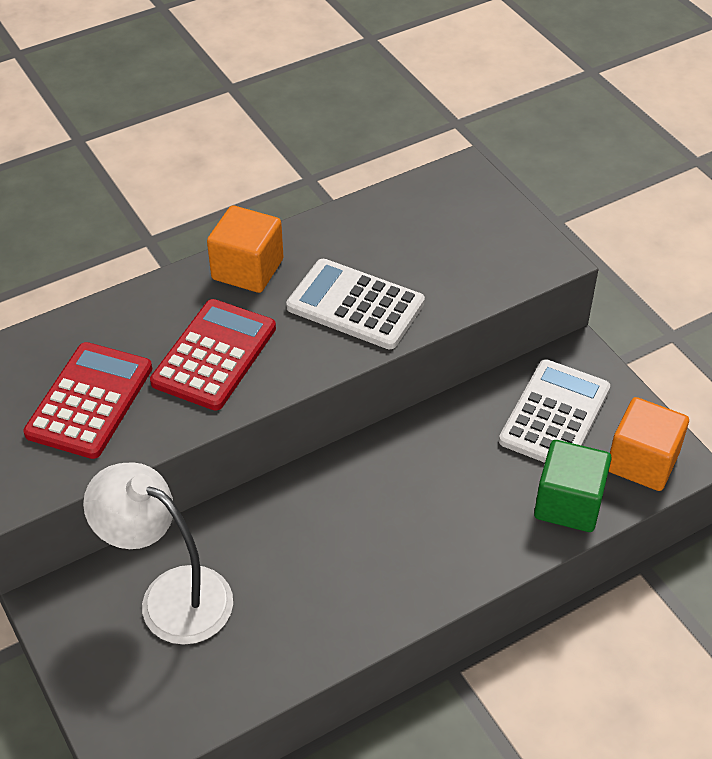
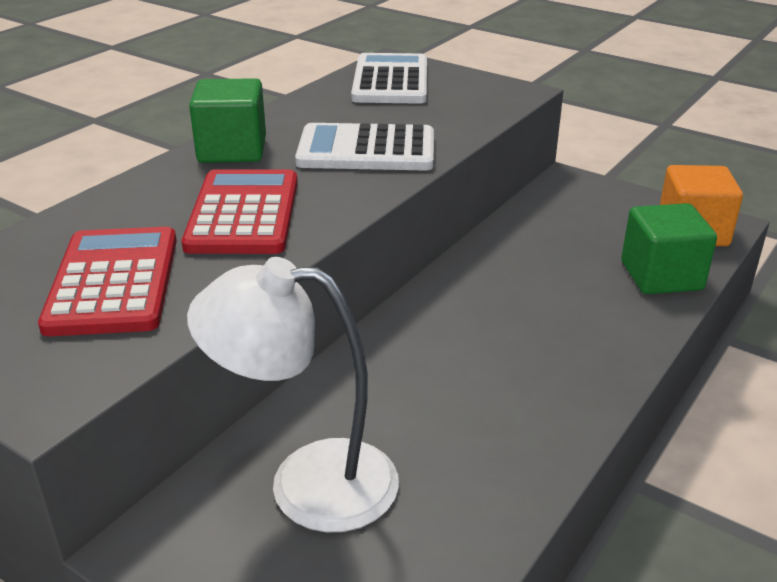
camera: 25 degrees left, 15 degrees down
orange cube [207,205,284,293] -> green cube [189,78,266,163]
white calculator [499,359,610,463] -> white calculator moved to [351,53,427,104]

